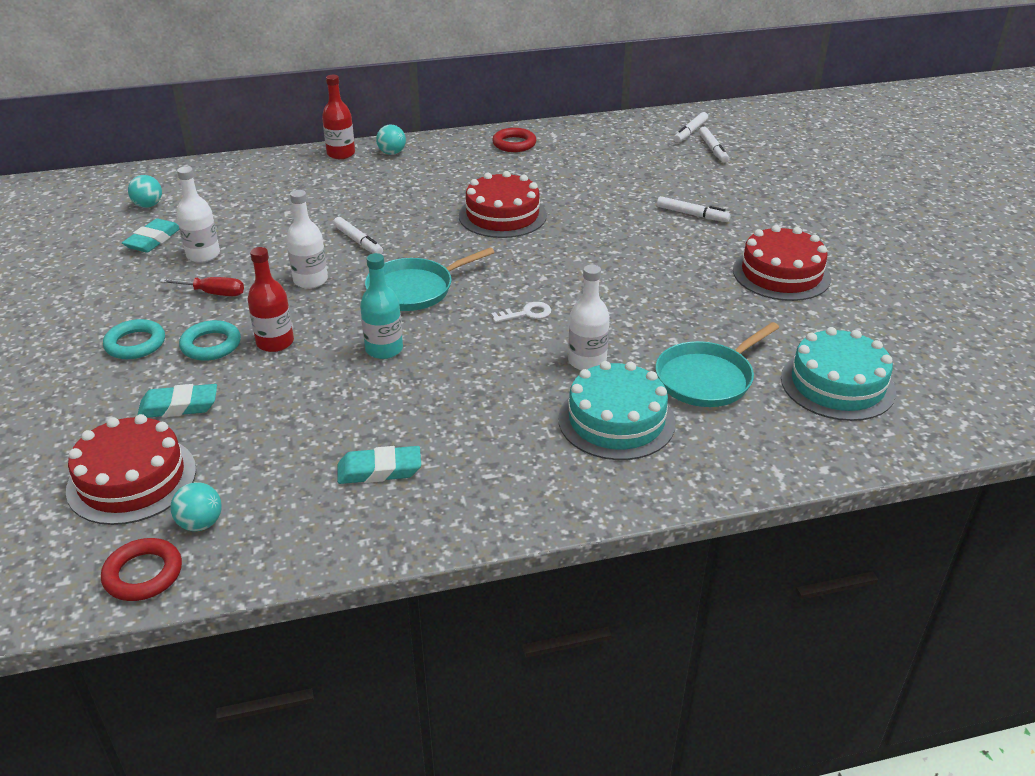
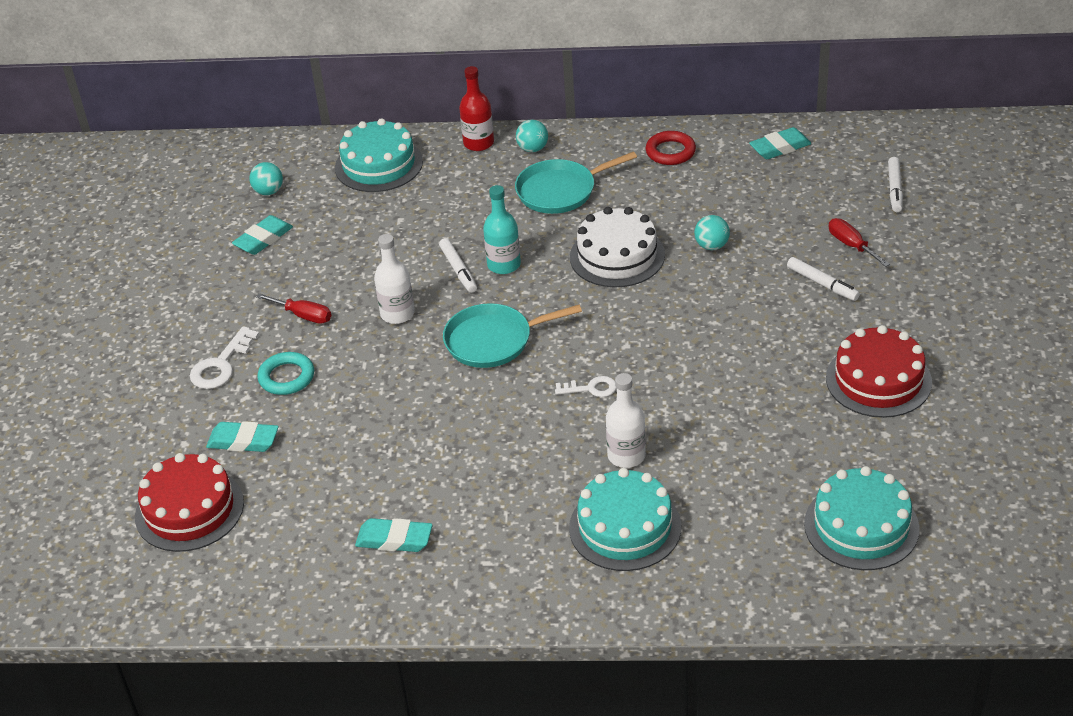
camera: 20 degrees right, 5 degrees up
red ring [101,538,182,601] -> none
turquoise ring [103,319,165,359] -> white key [190,326,260,389]
turquoise ball [170,482,222,531] -> turquoise ball moved to [694,215,730,250]
white bottle [177,166,220,263] -> none
red bottle [247,247,294,352] -> none
turquoise bottle [360,253,403,359] -> turquoise bottle moved to [483,185,521,274]
red cake [459,171,547,238] -> white cake [570,207,665,287]
turquoise pan [655,322,779,407] -> turquoise pan moved to [515,152,637,214]
white marker [674,112,708,143] -> none
none -> turquoise cake [335,118,423,192]
none -> turquoise eraser [749,127,811,159]
none -> red screwdriver [829,218,890,267]

